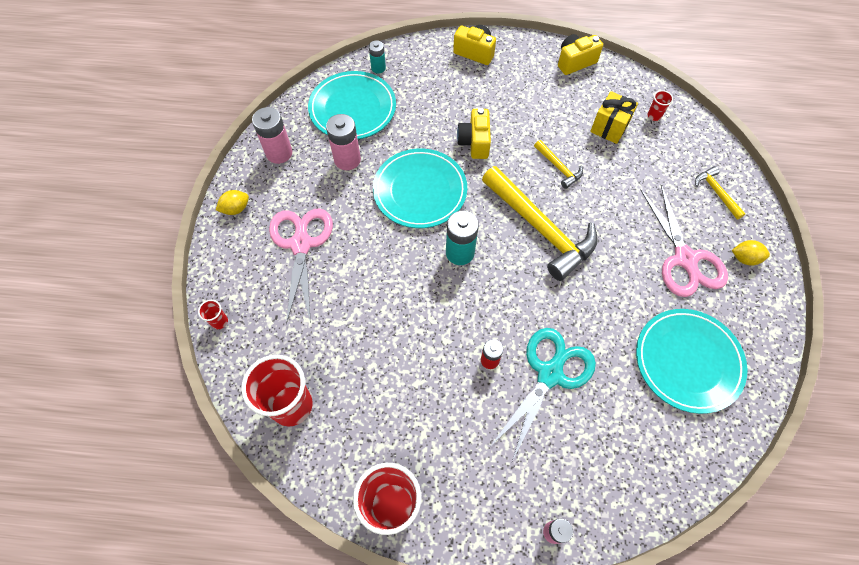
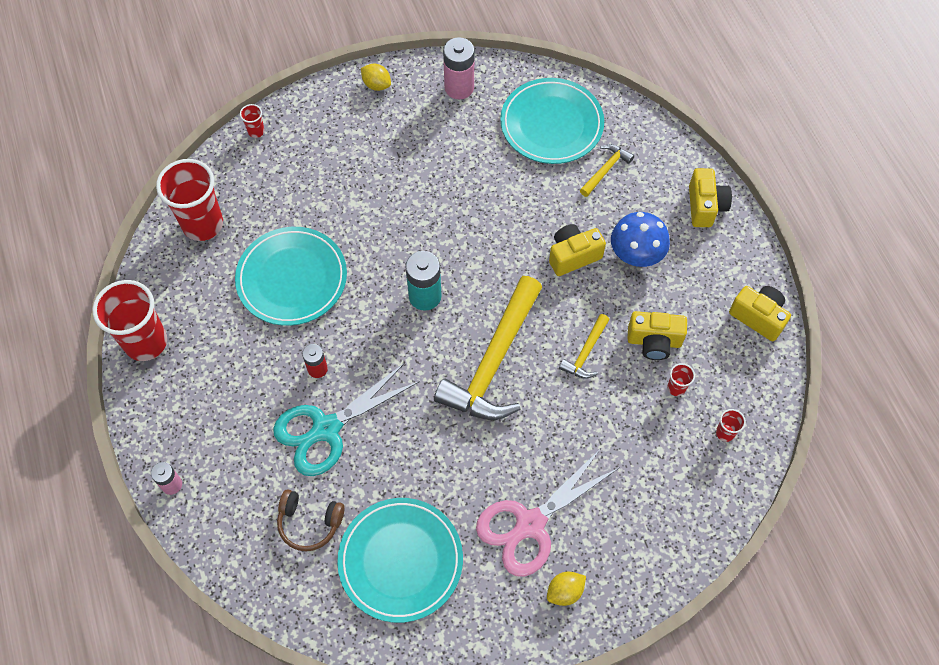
camera: 65 degrees right, 0 degrees up
pink scissors [269,208,333,325] -> none
pink battery [326,114,361,170] -> none
turquoise battery [369,40,386,74] -> none
turquoise plate [373,149,467,228] -> turquoise plate moved to [235,227,347,326]
turquoise scissors [492,328,596,462] -> turquoise scissors turned 135 degrees clockwise [273,363,420,476]
yellow gift [590,91,638,144] -> red cup [667,363,695,396]
yellow hammer [695,166,746,220] -> yellow hammer moved to [580,144,634,197]
yellow lemon [732,240,770,266] -> yellow lemon turned 75 degrees clockwise [547,572,586,606]
none -> brown headphones [277,490,345,551]
none -> blue mushroom [611,212,670,267]
none -> yellow camera [628,311,687,360]

